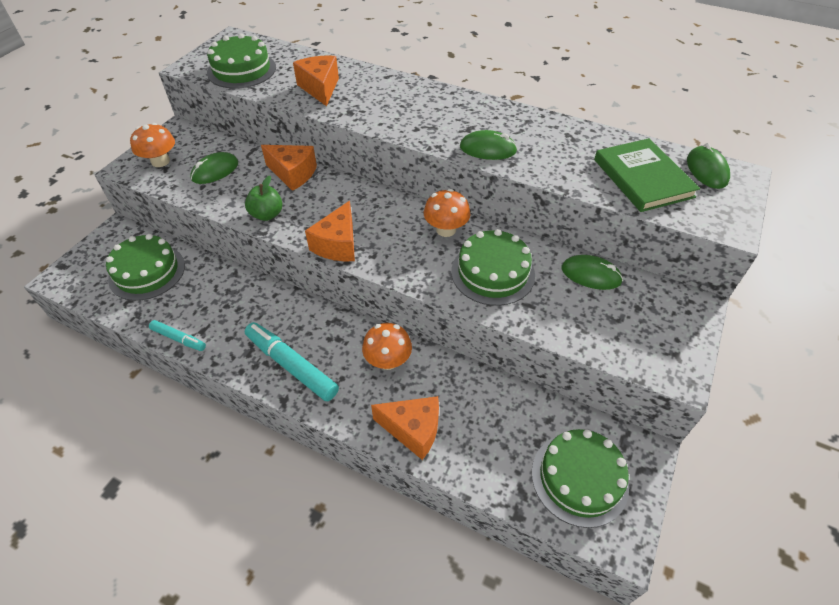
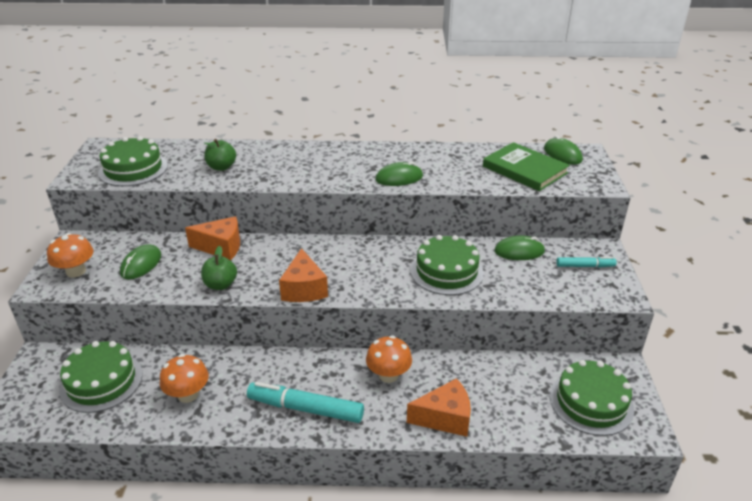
camera: 25 degrees left, 15 degrees down
turquoise marker [149,320,206,351] -> turquoise marker moved to [556,257,617,268]
orange cheese [293,55,339,106] -> green apple [204,139,236,171]
orange mushroom [424,189,471,237] -> orange mushroom moved to [160,354,209,403]

